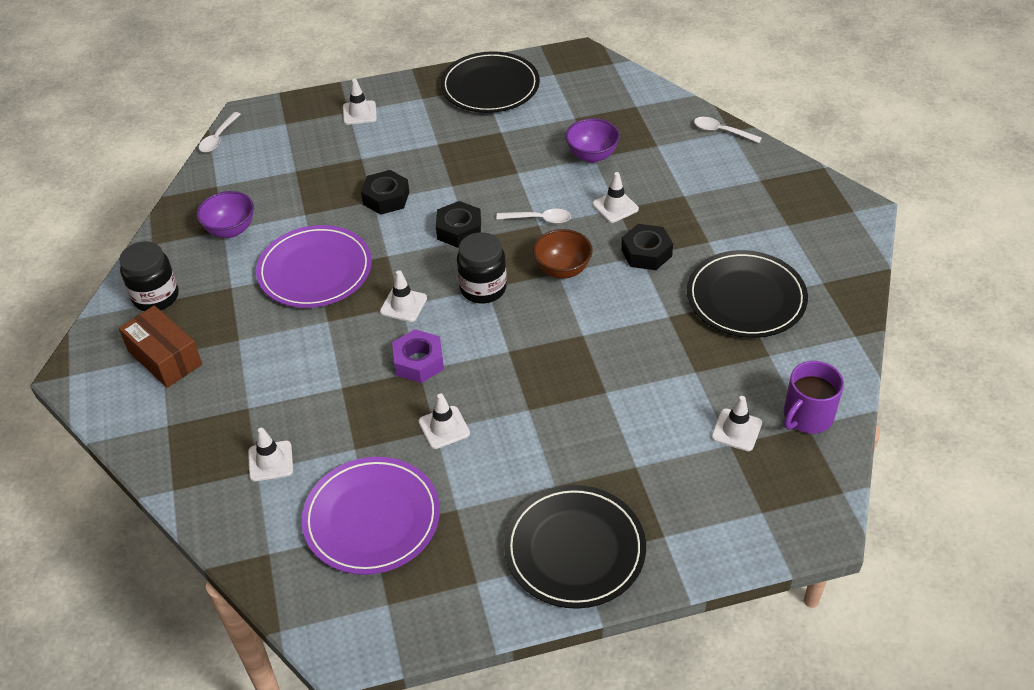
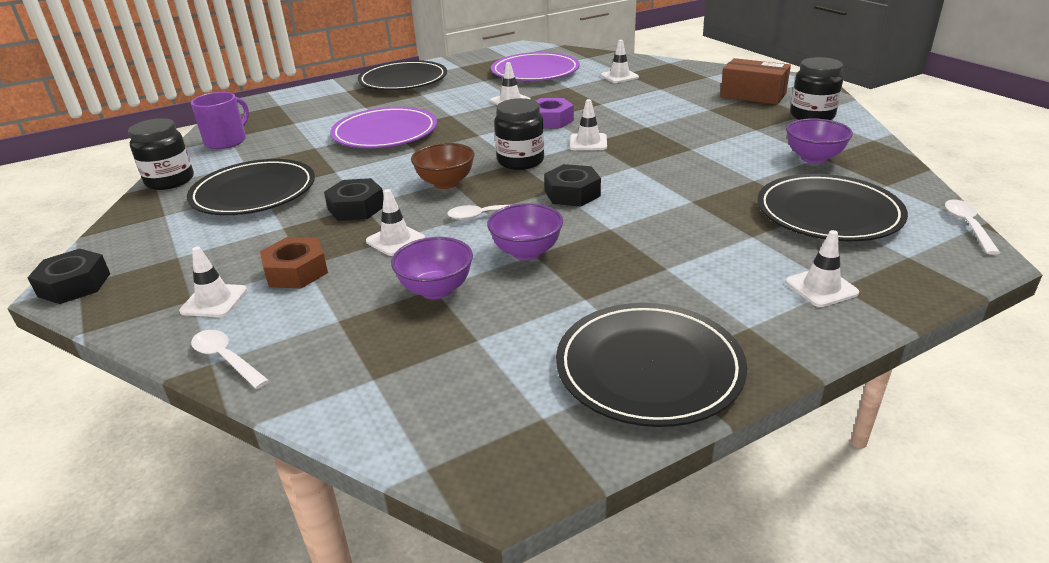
camera: 165 degrees right, 15 degrees down
purple plate [256,225,372,308] -> purple plate moved to [330,107,437,148]
black nut [361,170,409,215] -> black nut moved to [27,249,110,304]
white spoon [694,117,762,143] -> white spoon turned 150 degrees counterclockwise [191,330,269,389]
white traffic cone [711,396,762,451] -> white traffic cone moved to [179,247,247,317]
none -> black jar [128,118,194,190]
none -> brown nut [260,237,328,288]
none -> purple bowl [487,203,563,261]
none -> black plate [757,174,908,241]

